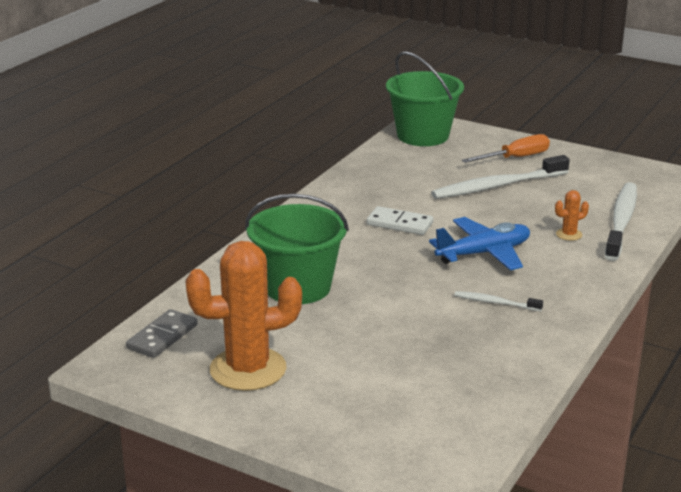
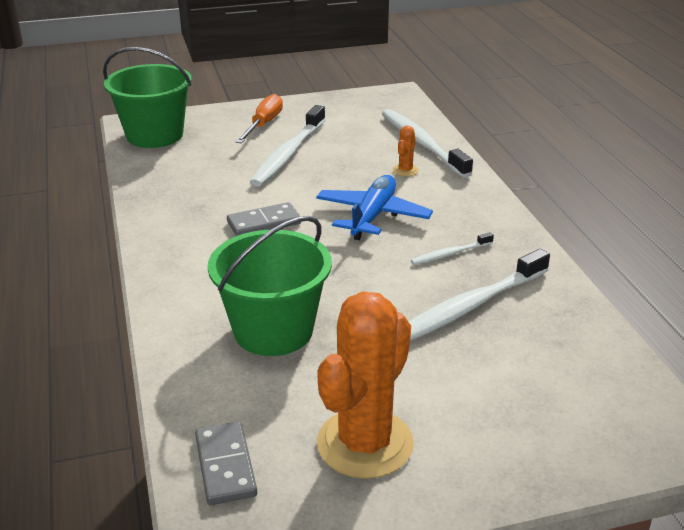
camera: 45 degrees left, 5 degrees up
white domino [367,206,433,235] -> grey domino [227,202,301,236]
none -> white toothbrush [409,249,550,341]

